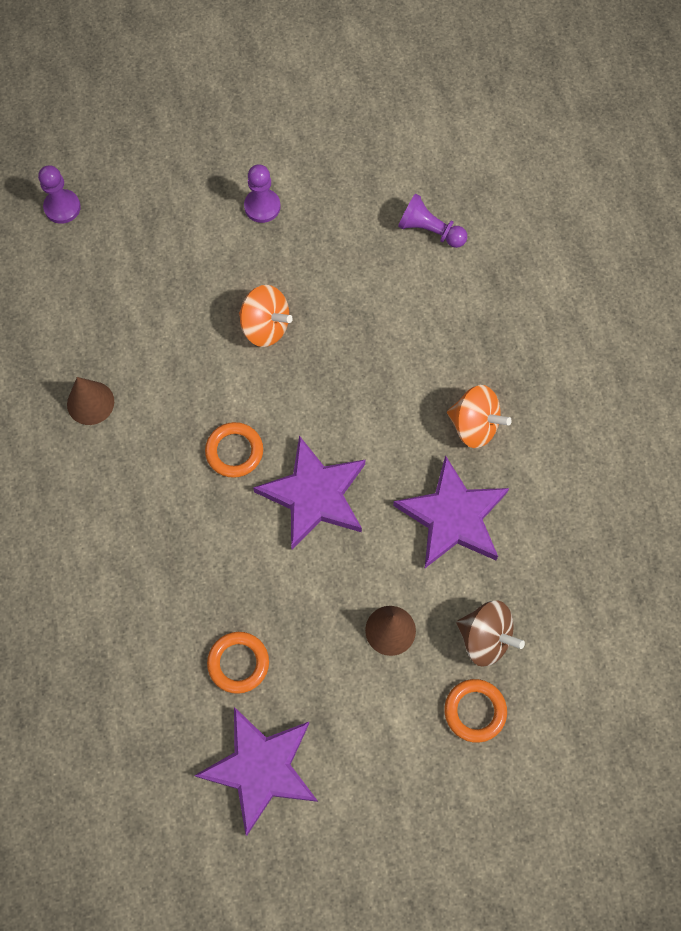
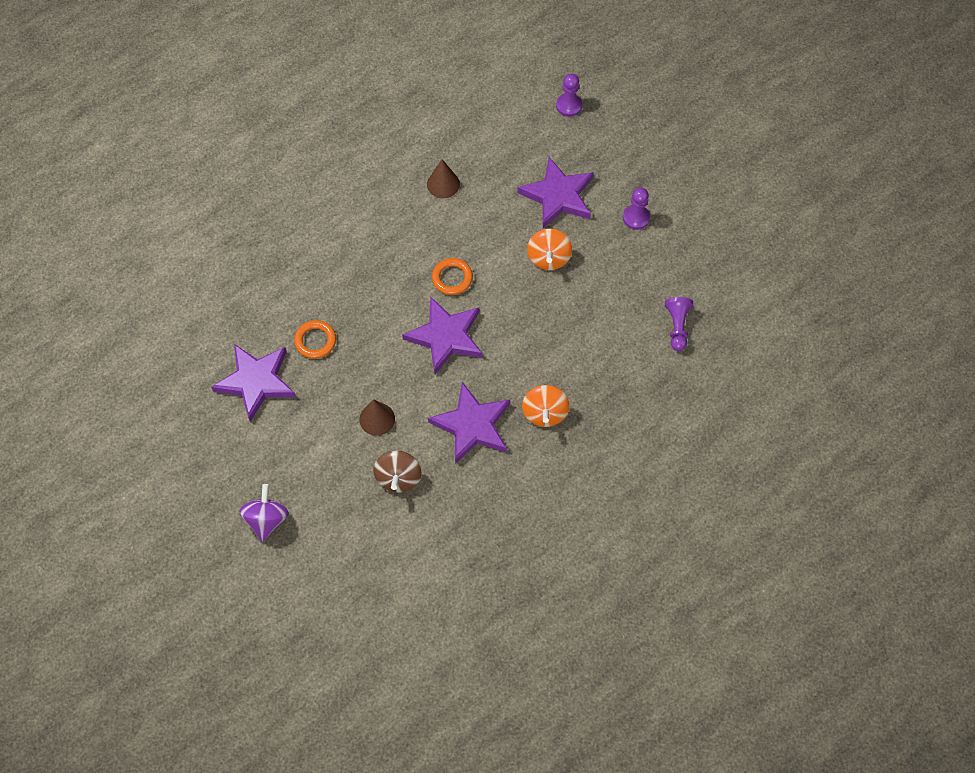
camera: 65 degrees right, 5 degrees down
orange ring [444,679,507,743] -> none
none -> purple spinning top [239,484,289,542]
none -> purple star [517,157,594,228]

